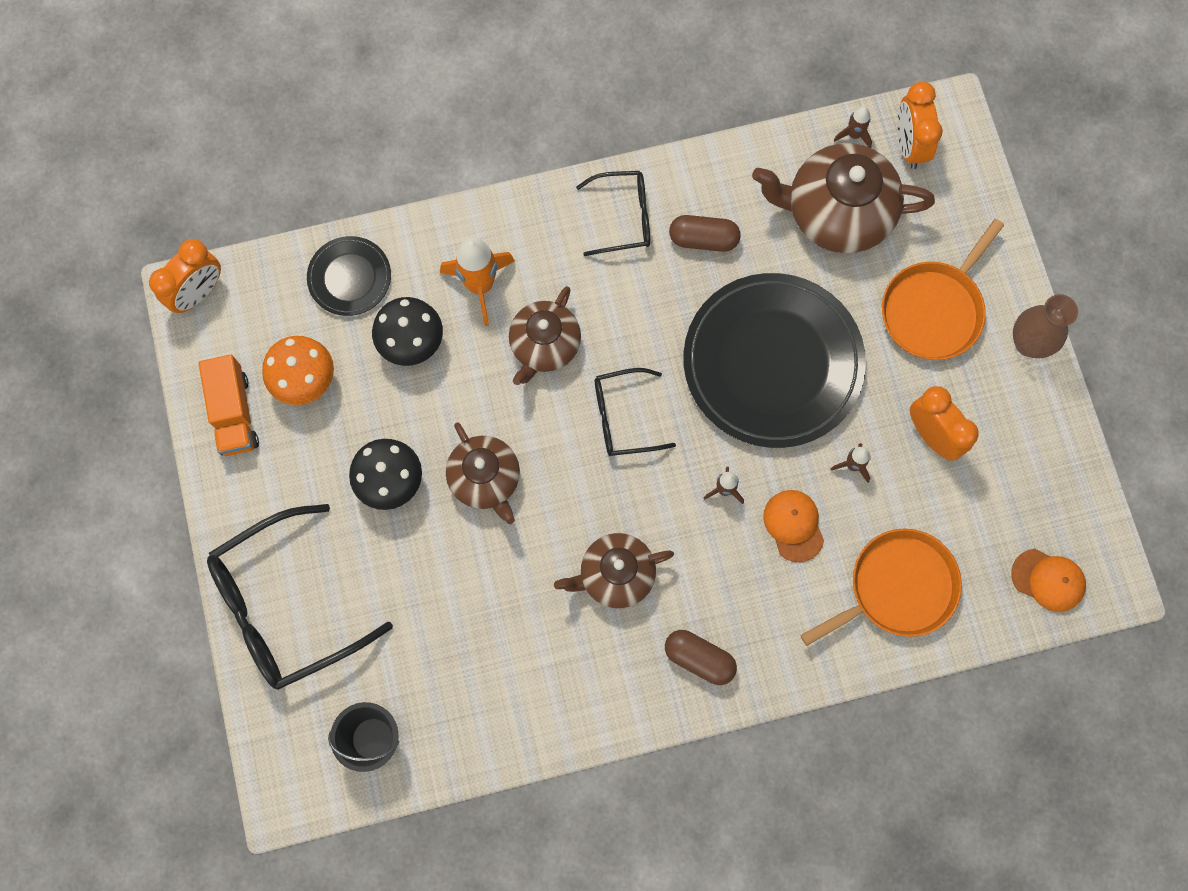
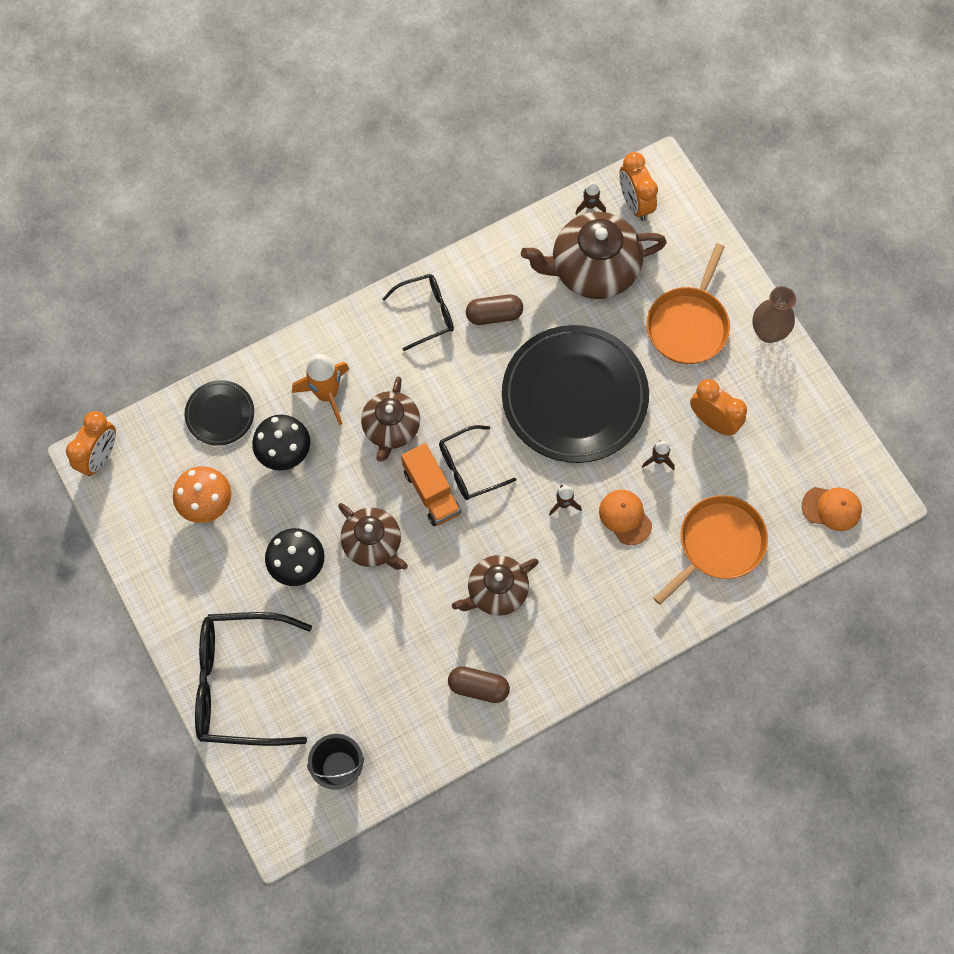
camera: 15 degrees left, 5 degrees down
orange truck [199,355,259,456] -> orange truck moved to [401,443,461,526]
black glasses [207,504,393,690] -> black glasses turned 45 degrees clockwise [195,612,312,746]
brown capsule [665,630,737,685] -> brown capsule moved to [448,666,510,703]

